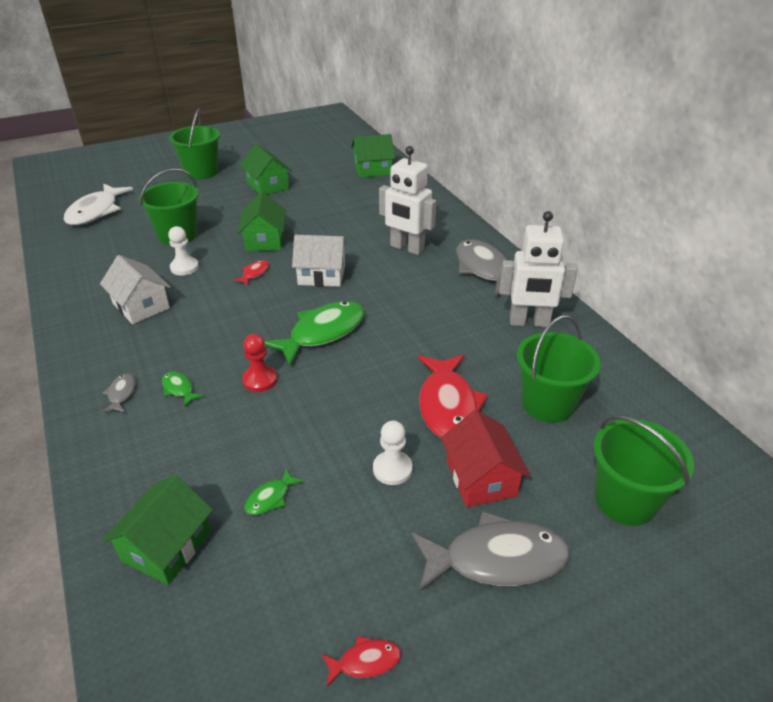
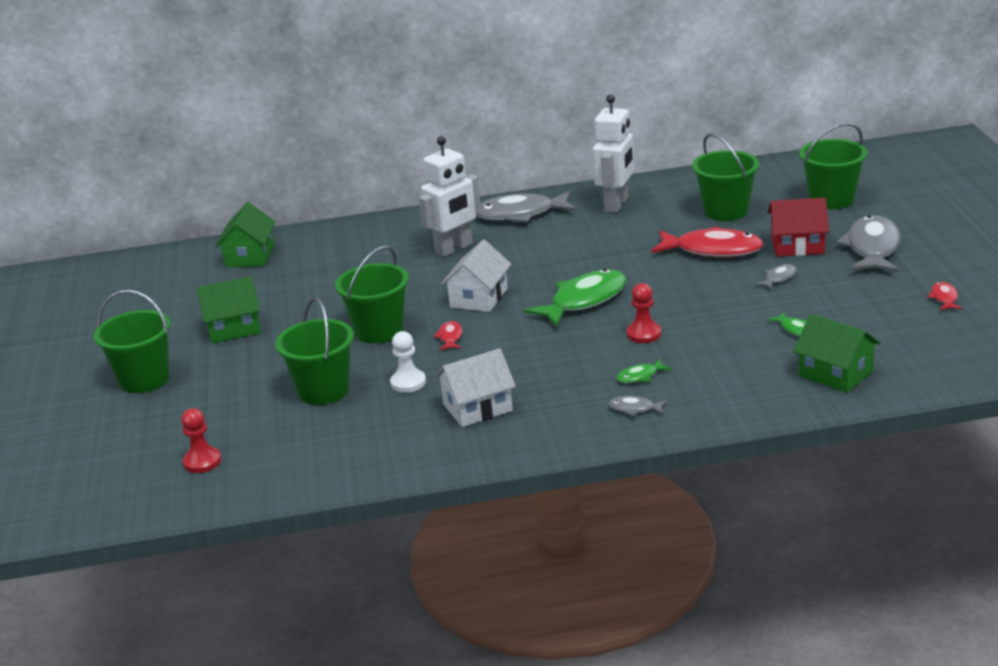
camera: 70 degrees left, 10 degrees down
white fish [63,183,133,225] -> red pawn [181,408,221,473]
red fish [233,260,269,285] -> red fish turned 45 degrees clockwise [433,321,462,350]
green house [237,192,286,251] -> green bucket [335,246,409,343]
green fish [265,301,364,366] -> green fish turned 75 degrees clockwise [524,269,626,327]
white pawn [373,420,413,485] -> grey fish [754,264,796,290]

